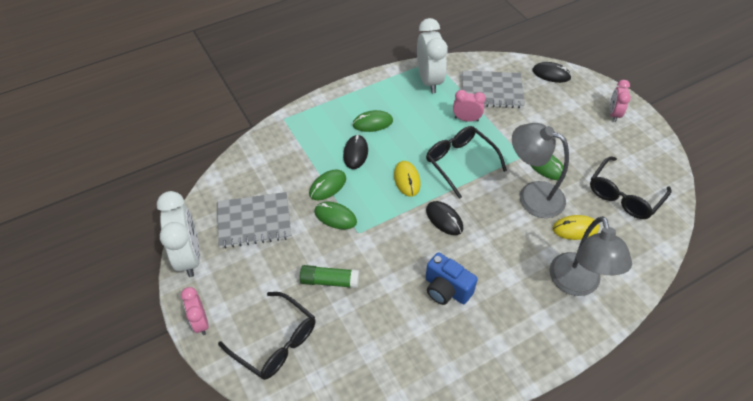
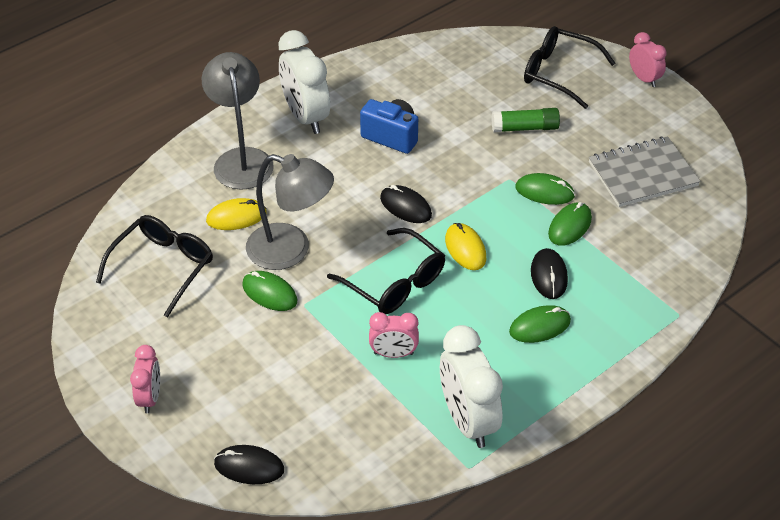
camera: 170 degrees right, 5 degrees down
white clock [157,191,200,277] -> white clock moved to [278,30,330,134]
grey notebook [462,71,525,108] -> none

